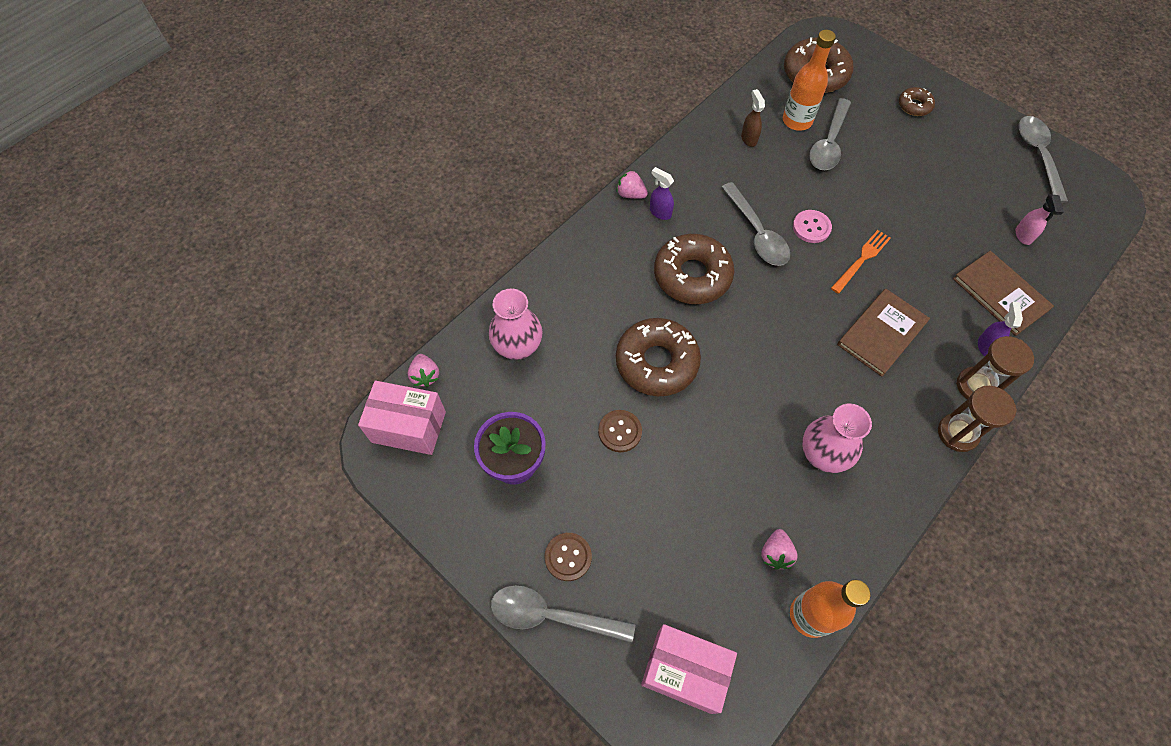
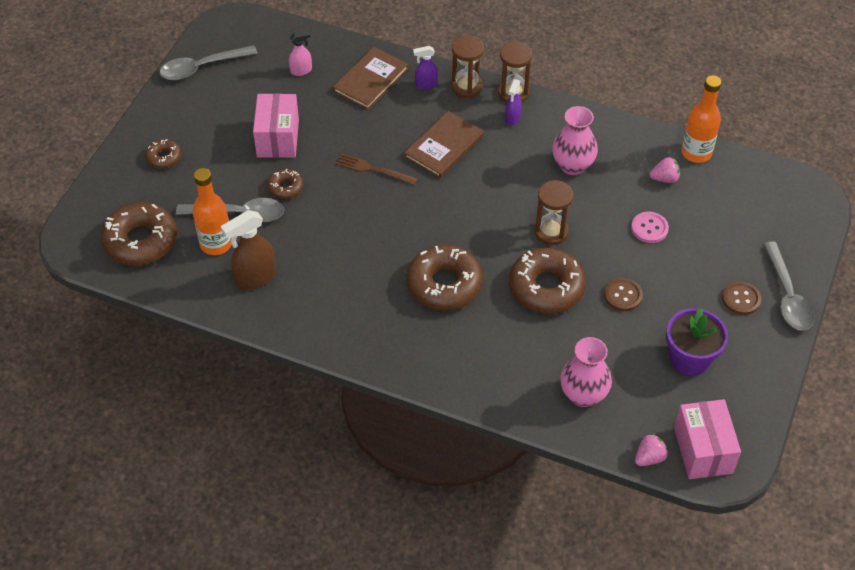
camera: 110 degrees left, 10 degrees down
pink strawberry [616,170,648,199] -> none
pink box [641,624,737,714] -> pink box moved to [253,93,299,158]
purple spray bottle [650,167,674,220] -> purple spray bottle moved to [505,79,522,126]
grey spoon [721,182,790,266] -> none
brown spray bottle [741,89,765,147] -> brown spray bottle [221,210,276,290], size x1.74
pink button [793,210,832,243] -> pink button moved to [631,212,669,243]
orange fork [831,230,891,294] -> brown fork [335,153,418,185]
brown book [837,289,930,377] -> brown book turned 75 degrees counterclockwise [404,111,484,178]
none -> brown donut [267,169,304,199]
none -> brown hourglass [534,180,573,245]

